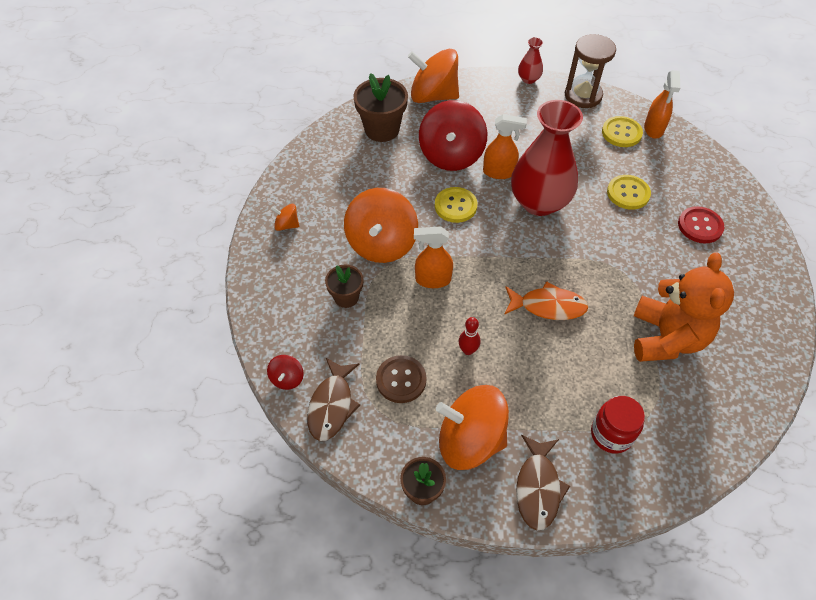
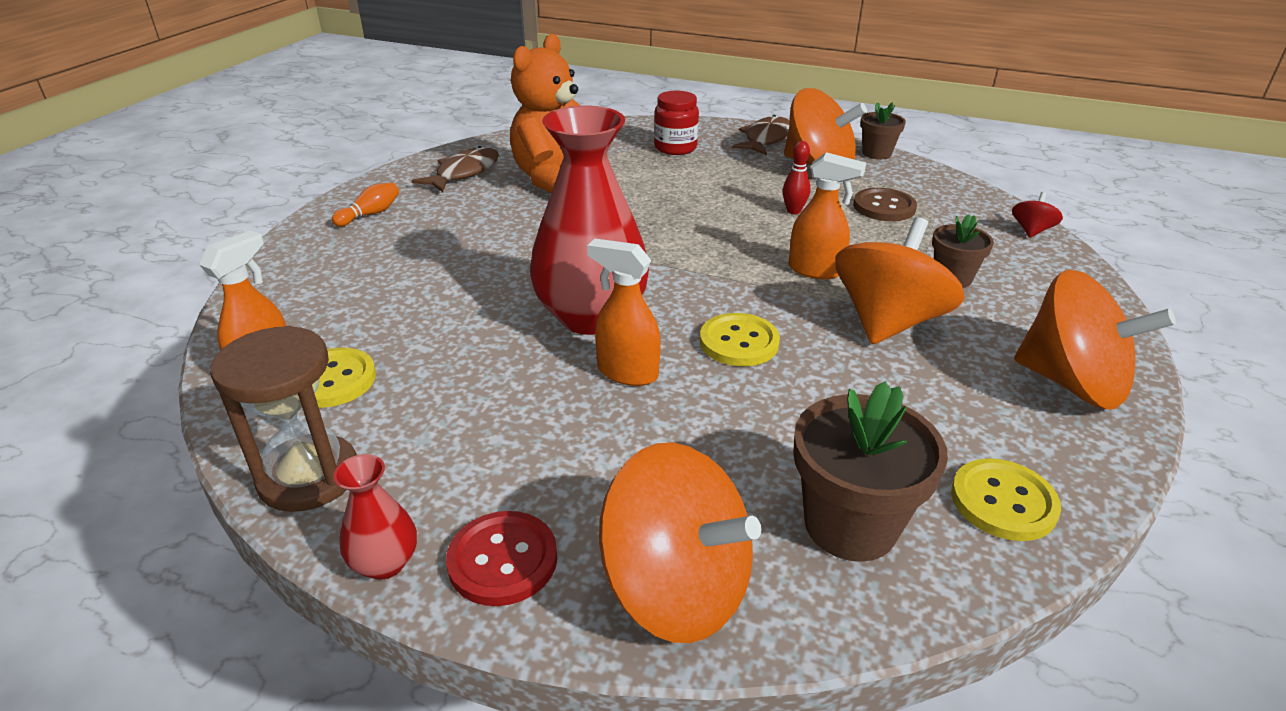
camera: 160 degrees left, 20 degrees down
orange spinning top [271,204,299,231] -> orange spinning top [1014,270,1176,409], size x2.26
brown fish [307,358,360,441] -> brown fish moved to [412,146,499,192]
red spinning top [419,100,487,171] -> none
orange fish [504,281,588,320] -> none
yellow button [607,175,651,210] -> yellow button moved to [951,458,1061,541]
red button [678,206,725,243] -> red button moved to [446,511,557,606]
none -> orange bowling pin [332,182,399,227]

